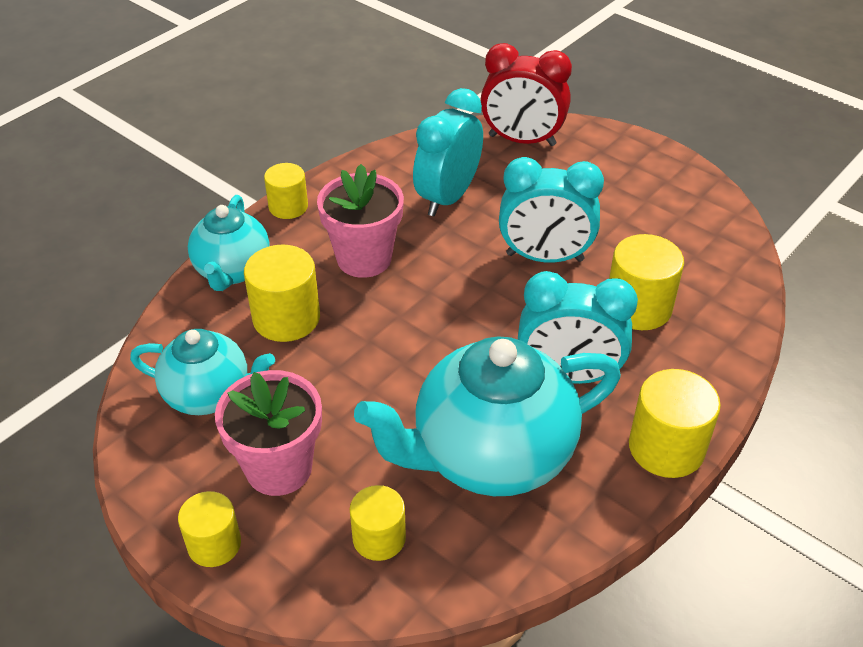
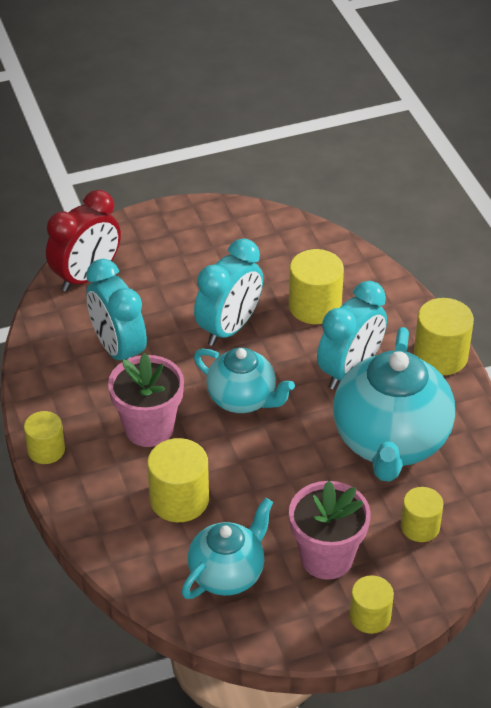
camera: 60 degrees left, 0 degrees up
turquoise teapot [188,195,270,291] -> turquoise teapot moved to [194,347,295,413]

